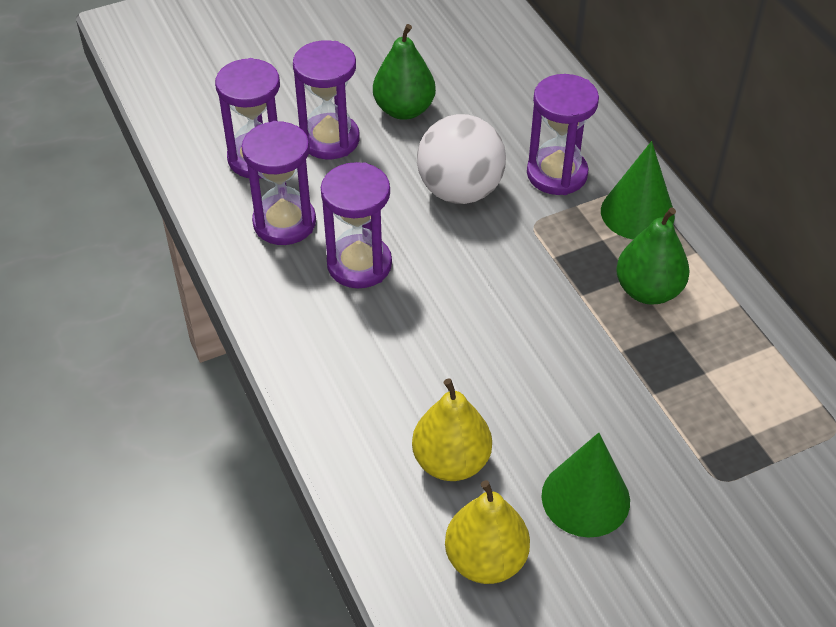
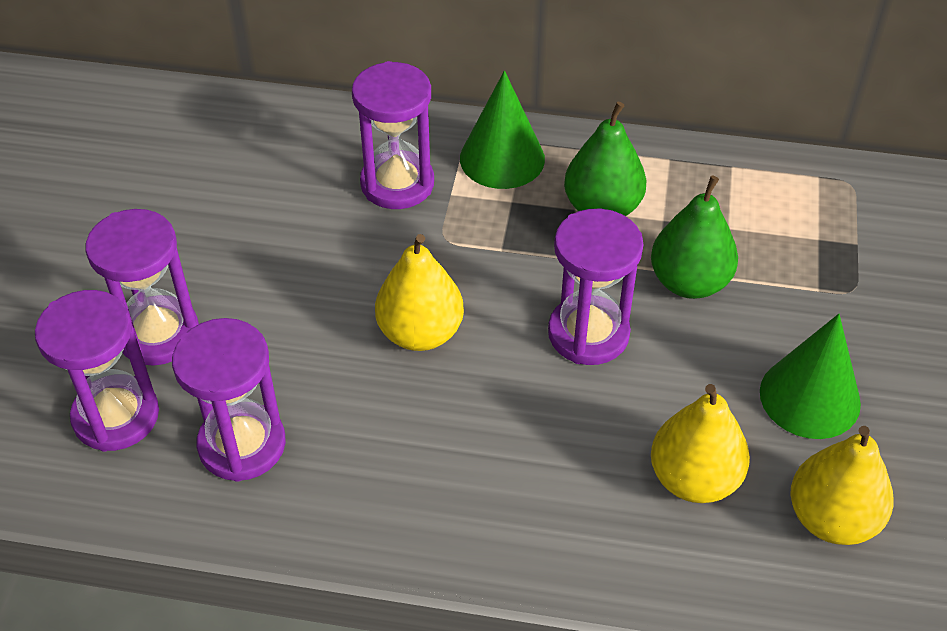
camera: 55 degrees left, 0 degrees up
purple hourglass [321,162,392,288] -> purple hourglass moved to [548,209,644,365]
green pear [373,24,436,120] -> green pear moved to [651,175,738,299]
white ball [417,114,506,204] -> none
none -> yellow pear [375,234,464,351]

